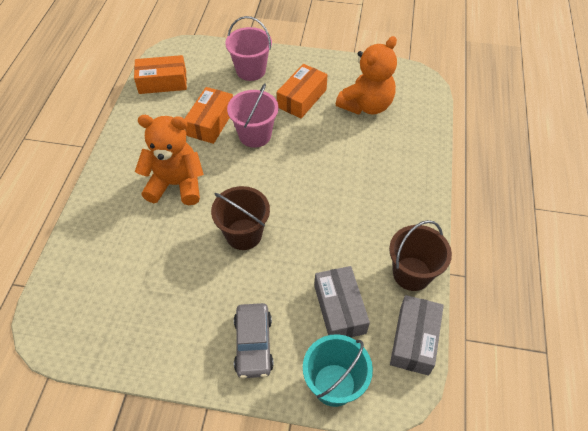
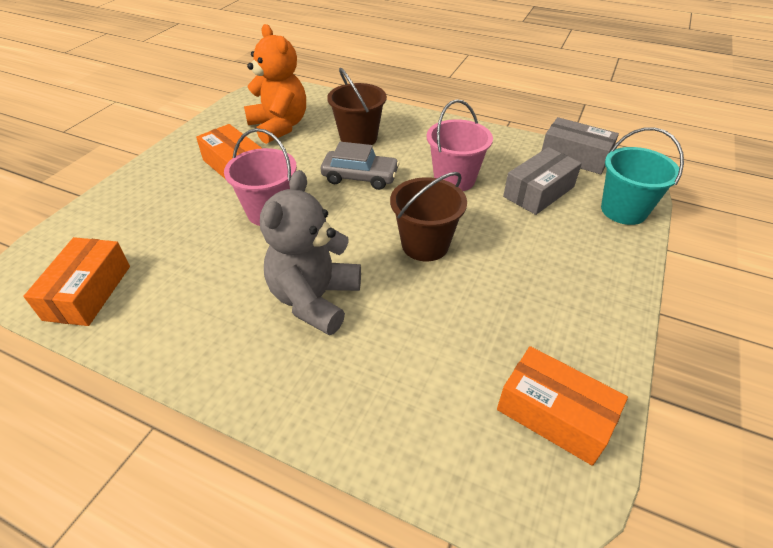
camera: 75 degrees left, 10 degrees down
orange teddy bear [135,115,204,205] -> grey teddy bear [260,170,361,335]
orange box [185,87,233,144] -> orange box moved to [497,346,628,466]
pink bucket [225,16,272,81] -> pink bucket moved to [427,99,493,191]
grey car [234,303,274,378] -> grey car moved to [321,142,399,190]
grey box [314,266,370,338] -> grey box turned 45 degrees counterclockwise [503,147,582,215]
brown bucket [389,220,452,291] -> brown bucket moved to [327,68,387,145]

